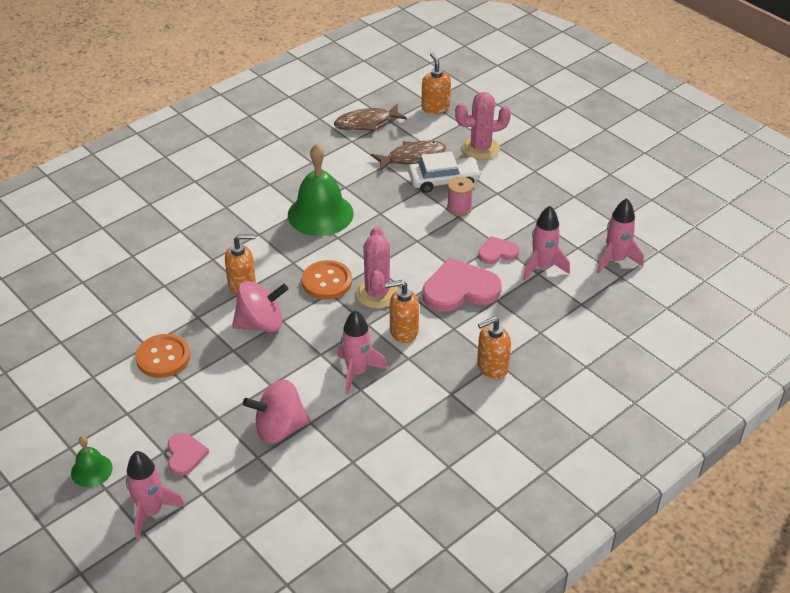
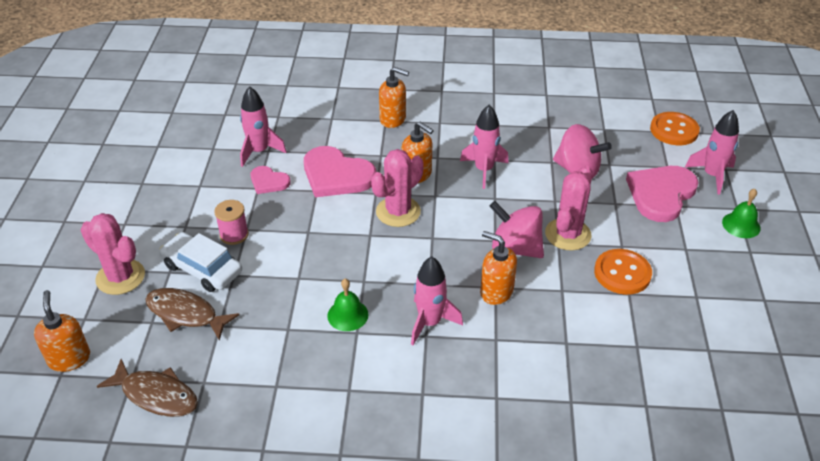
camera: 135 degrees left, 0 degrees up
pink heart [168,433,209,476] -> pink heart [626,166,699,222], size x1.84
green bell [288,144,354,236] -> green bell [327,279,368,331], size x0.50
orange button [302,260,352,299] -> orange button moved to [650,112,700,145]
orange soap dispenser [421,53,451,114] -> orange soap dispenser turned 135 degrees clockwise [34,290,90,372]
pink rocket [597,198,644,274] -> pink rocket moved to [411,256,463,345]
none -> pink cactus [545,165,593,250]

